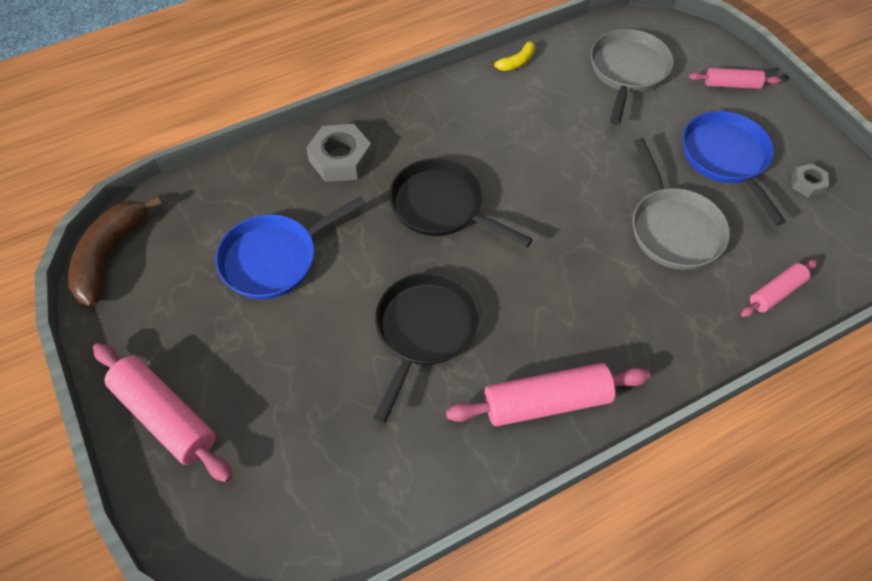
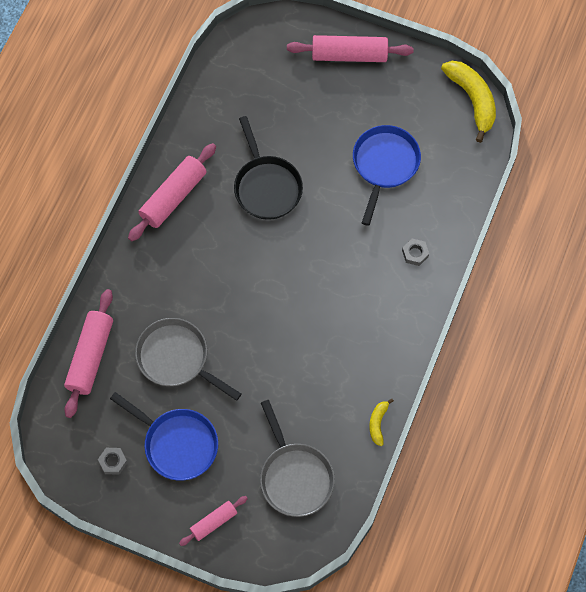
camera: 140 degrees right, 10 degrees up
brown banana [68,196,162,307] -> yellow banana [441,61,496,143]
grey nut [306,124,372,182] -> grey nut [402,238,429,266], size x0.55
black pan [389,158,533,248] -> none
pink rolling pin [741,259,818,317] -> pink rolling pin [64,289,113,418], size x1.76

